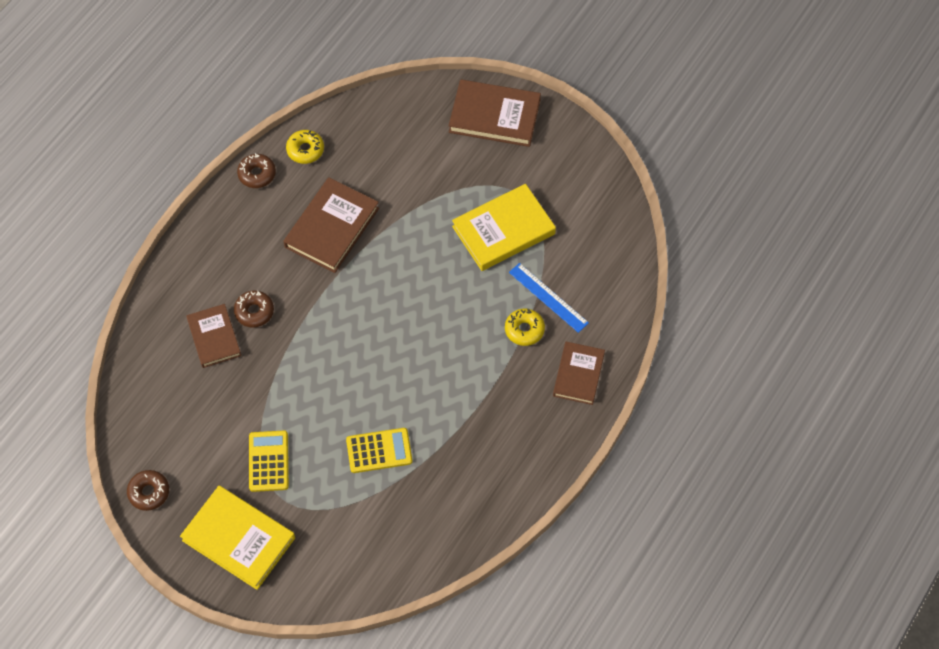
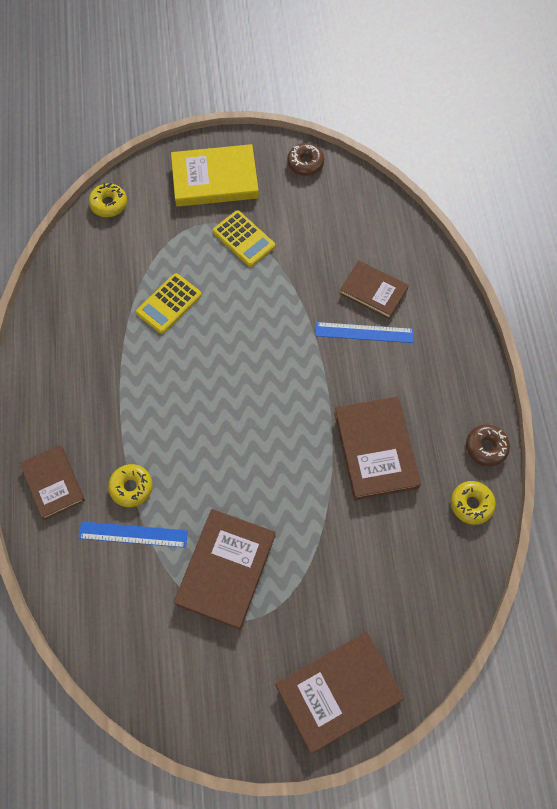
camera: 140 degrees right, 5 degrees up
brown donut [234,290,274,328] -> blue ruler [315,322,414,343]
yellow book [452,184,556,271] -> brown book [174,509,276,630]
none -> yellow donut [89,183,127,217]

